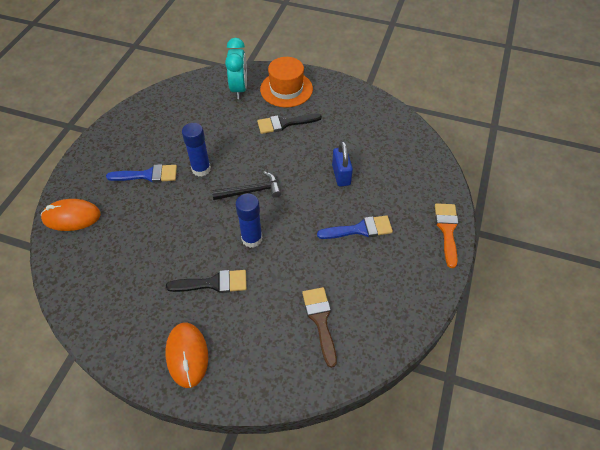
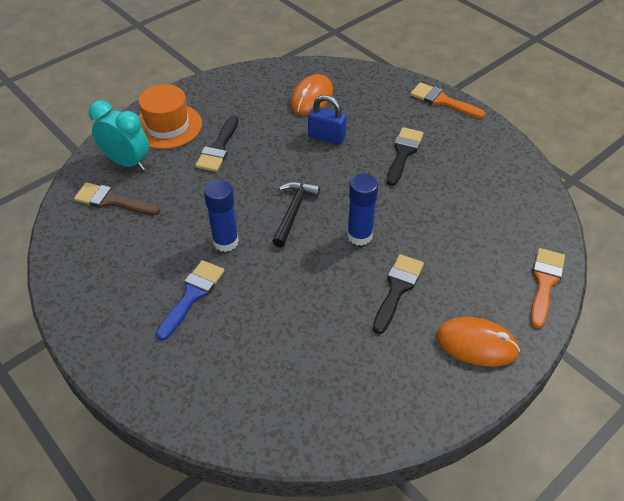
camera: 60 degrees left, 5 degrees down
orange mouse [41,199,101,231] -> orange mouse moved to [290,74,333,115]
brown brush [302,287,337,368] -> brown brush moved to [74,182,160,215]
blue brush [317,215,393,239] -> black brush [386,127,424,186]
none -> orange brush [530,248,565,328]

